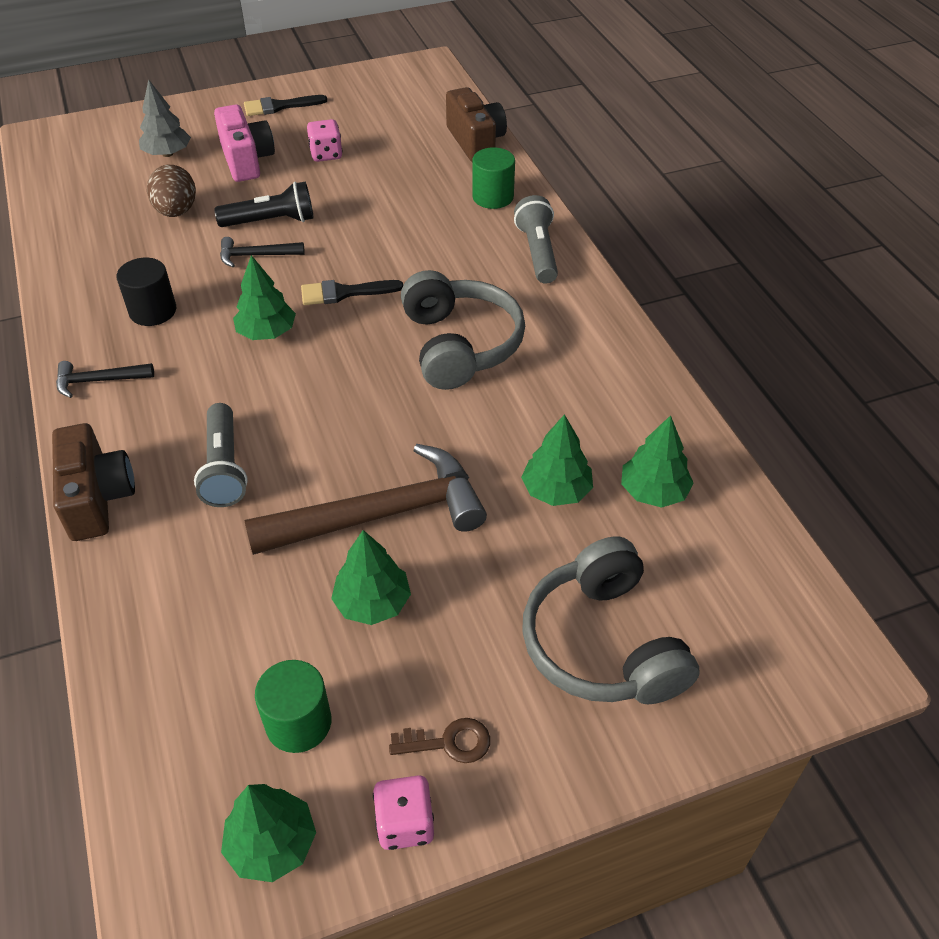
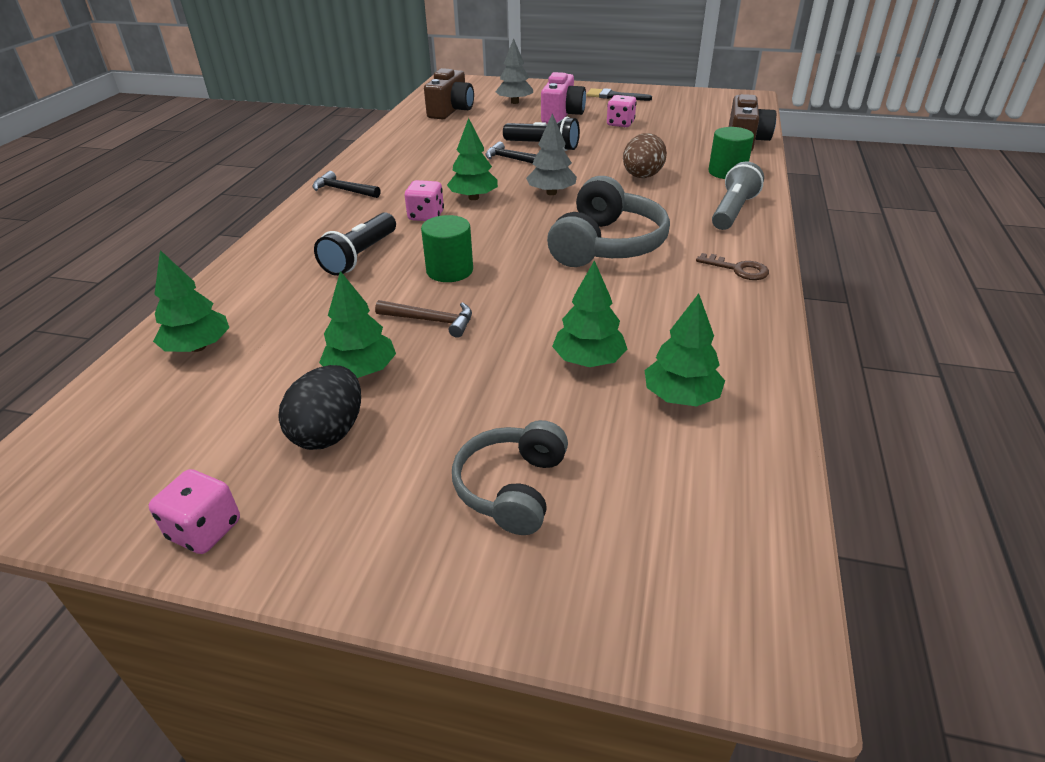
camera: 35 degrees right, 10 degrees down
brown camera [52,423,135,541] -> brown camera moved to [424,68,474,119]
black cylinder [117,258,176,326] -> none
brown egg [147,165,196,217] -> brown egg moved to [623,133,667,178]
grey flashlight [194,403,248,507] -> black flashlight [314,212,396,276]
green tree [221,784,316,882] -> green tree moved to [153,250,229,352]
brown hammer [245,444,487,555] -> brown hammer [375,300,472,338], size x0.47
green cylinder [255,660,331,753] -> green cylinder moved to [421,215,473,282]
black brush [301,280,403,305] -> grey tree [526,113,577,195]
brown key [389,718,490,763] -> brown key moved to [696,253,769,280]
grey headphones [522,537,700,704] -> grey headphones [452,420,568,535], size x0.64
none -> black egg [278,365,361,450]
none -> pink dice [405,180,444,221]

